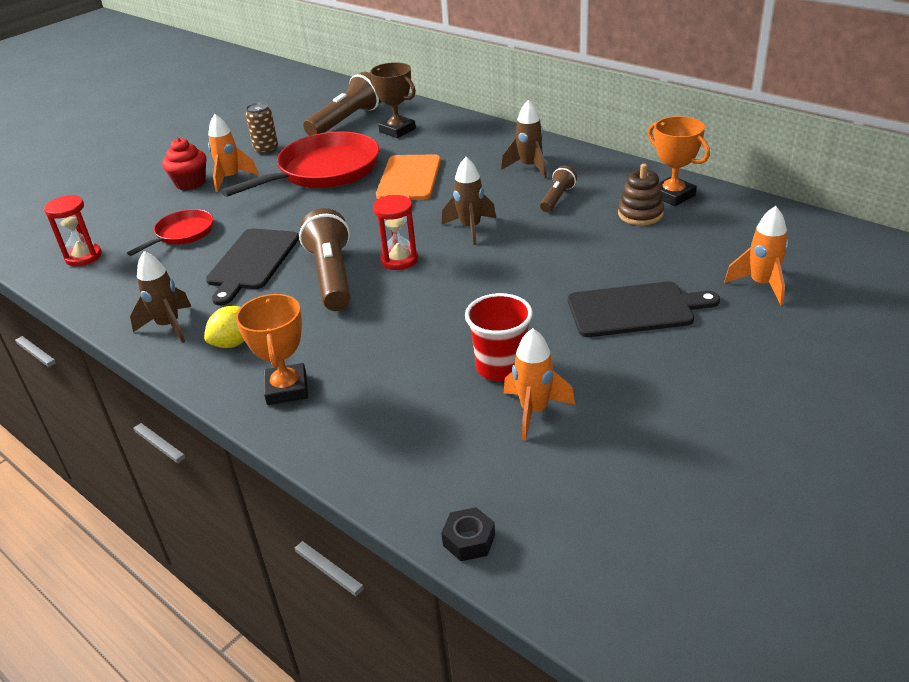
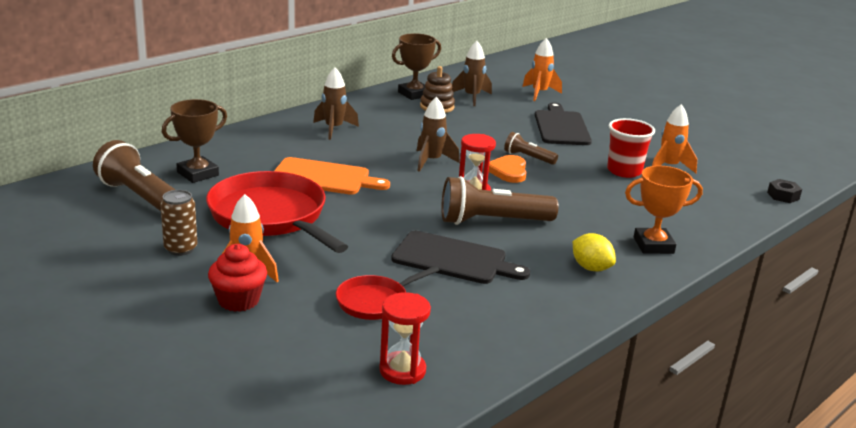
camera: 90 degrees left, 10 degrees down
red pan [127,209,213,256] -> red pan turned 75 degrees counterclockwise [336,266,439,320]
brown rocket [130,251,191,343] -> brown rocket moved to [452,41,492,106]
brown flashlight [540,166,577,212] -> brown flashlight moved to [504,132,558,165]
orange trophy [648,116,710,206] -> brown trophy [392,33,441,100]
none -> orange heart [489,155,527,183]

